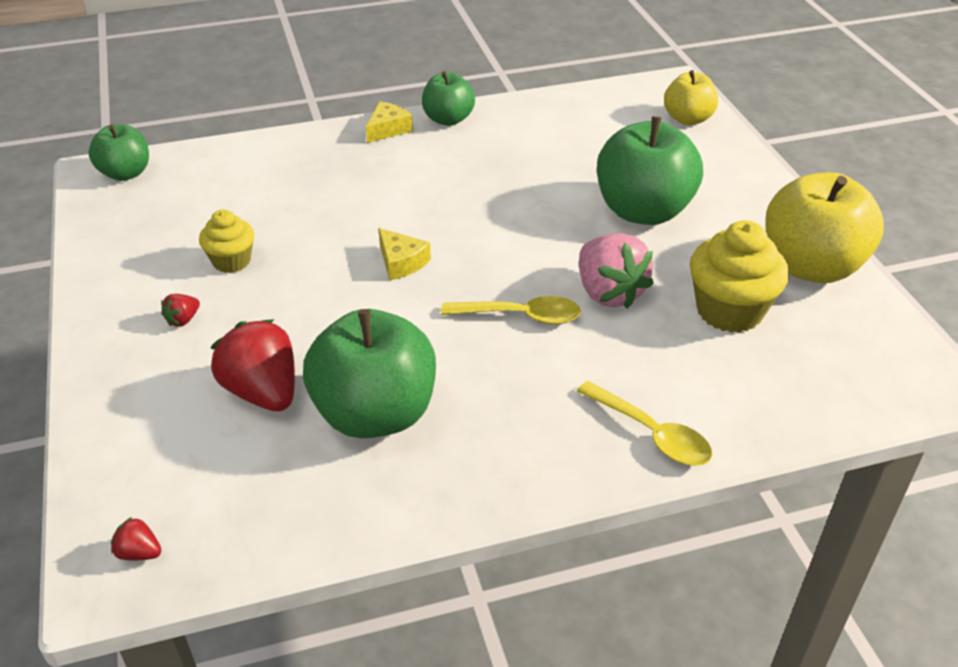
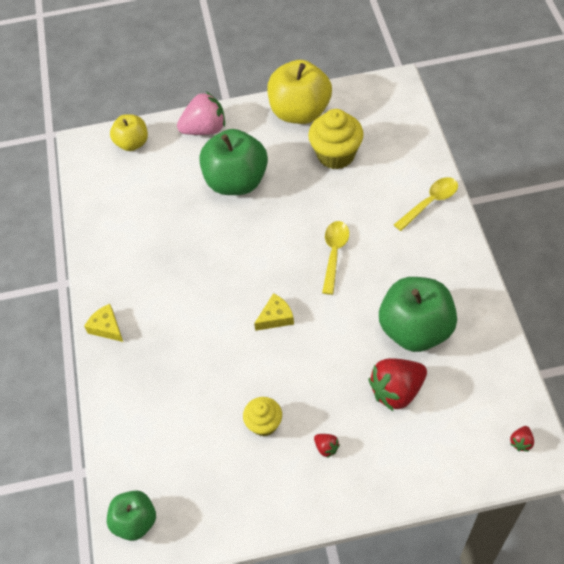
camera: 80 degrees left, 15 degrees up
green apple [422,71,475,126] -> none
pink strawberry [579,233,654,309] -> pink strawberry moved to [177,92,225,135]

